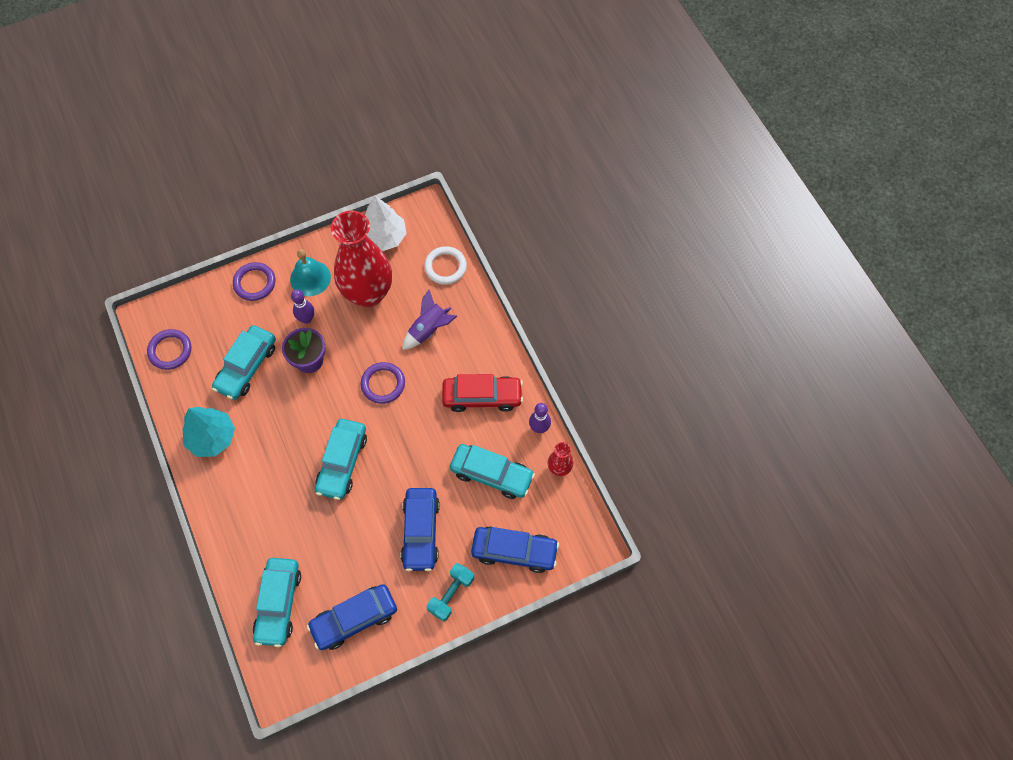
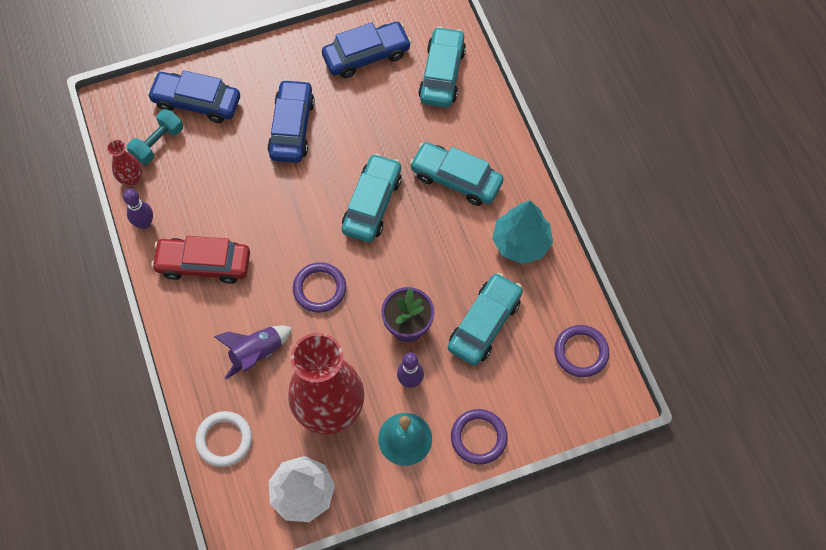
camera: 175 degrees left, 0 degrees up
turquoise dumbbell [427,563,474,621] -> turquoise dumbbell moved to [127,109,183,165]
turquoise car [450,444,535,499] -> turquoise car moved to [410,142,504,206]

